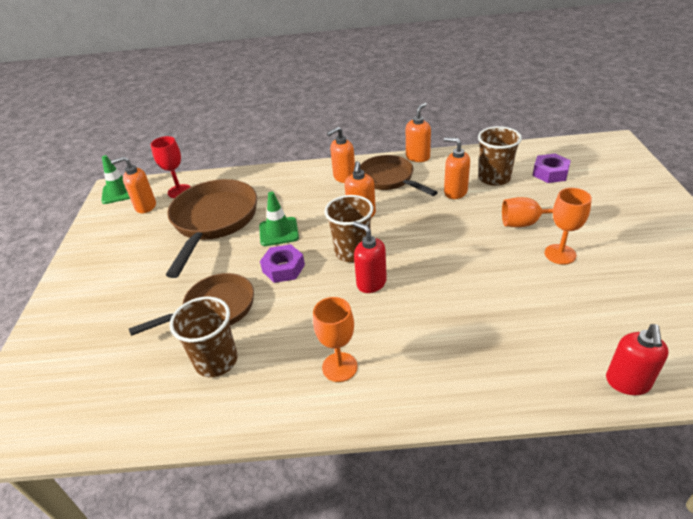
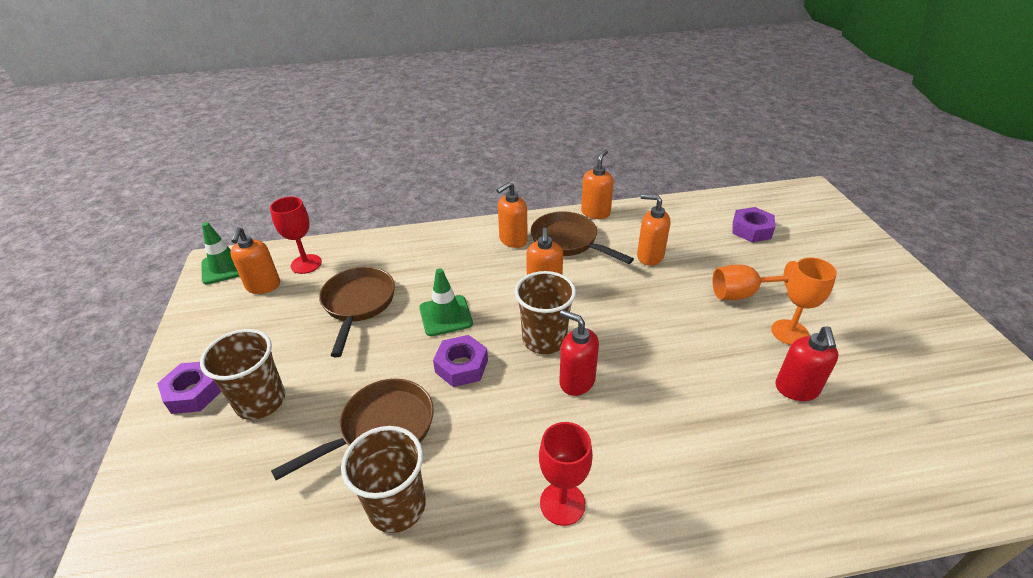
camera: 10 degrees left, 0 degrees up
orange soap dispenser [111,157,156,213] -> orange soap dispenser turned 75 degrees counterclockwise [230,227,280,294]
brown pan [166,179,257,278] -> brown pan [319,267,395,357], size x0.66
orange goblet [313,297,358,382] -> red goblet [539,422,593,526]
brown cup [478,126,522,186] -> brown cup moved to [200,329,285,420]
red soap dispenser [606,324,669,395] -> red soap dispenser moved to [775,326,839,401]
none -> purple nut [157,362,221,414]

